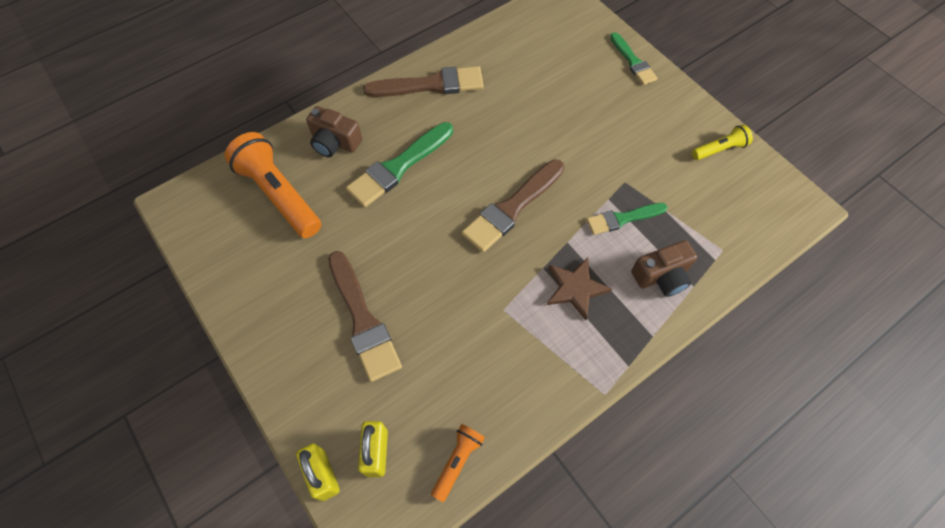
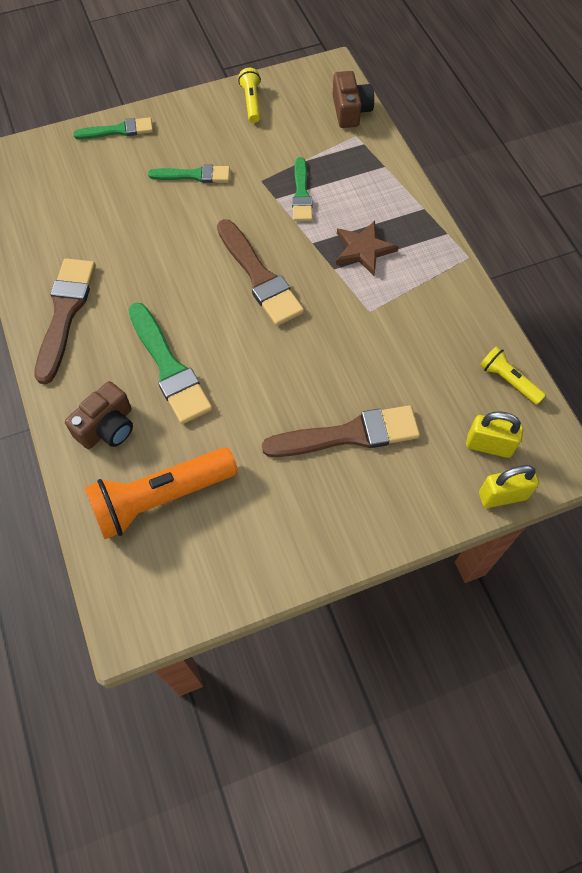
camera: 75 degrees left, 0 degrees up
orange flashlight [431,424,485,502] -> yellow flashlight [480,346,546,405]
brown camera [631,240,697,297] -> brown camera moved to [332,71,374,128]
none -> green brush [148,164,230,183]

